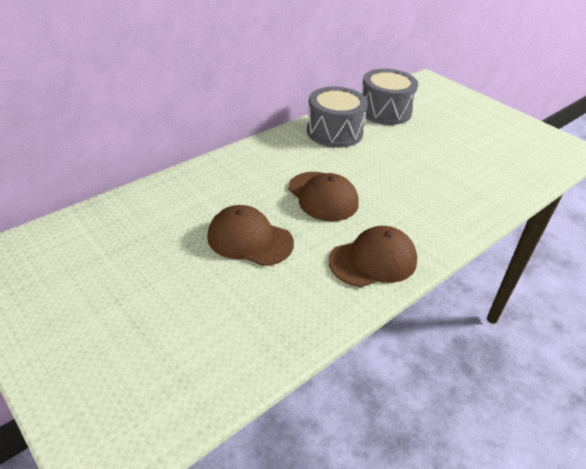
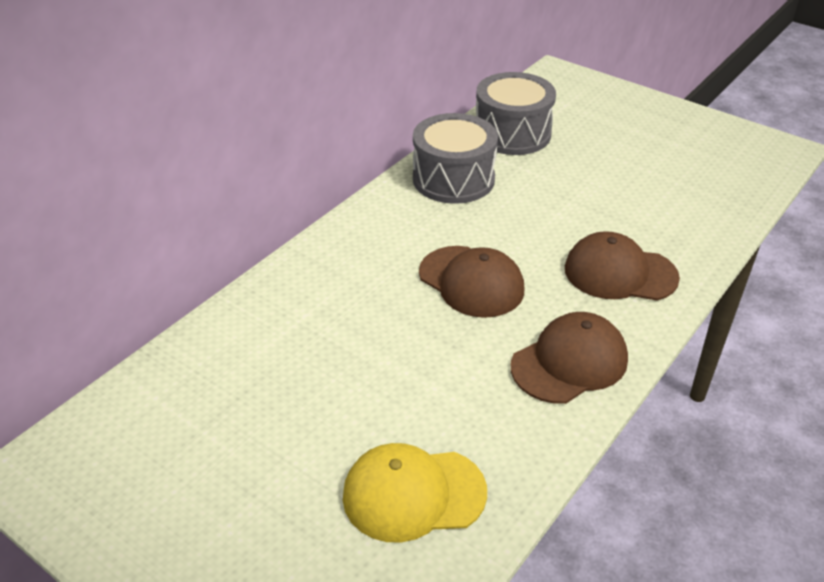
camera: 10 degrees left, 0 degrees up
brown cap [207,205,294,266] -> brown cap moved to [565,231,680,301]
none -> yellow cap [343,443,487,543]

